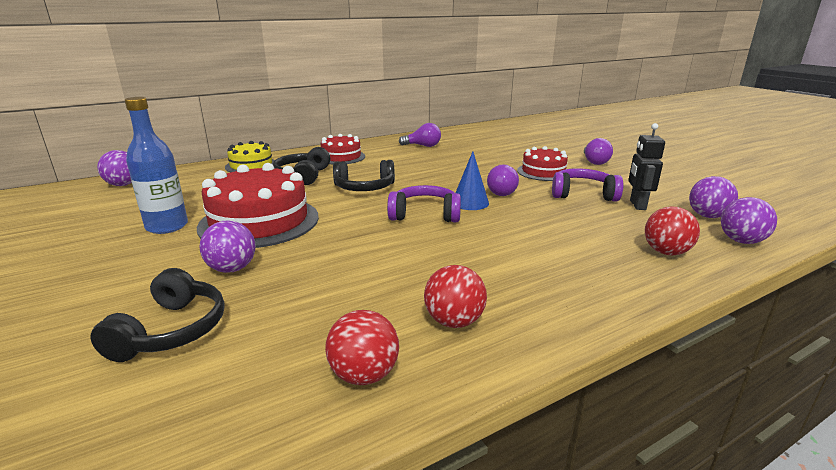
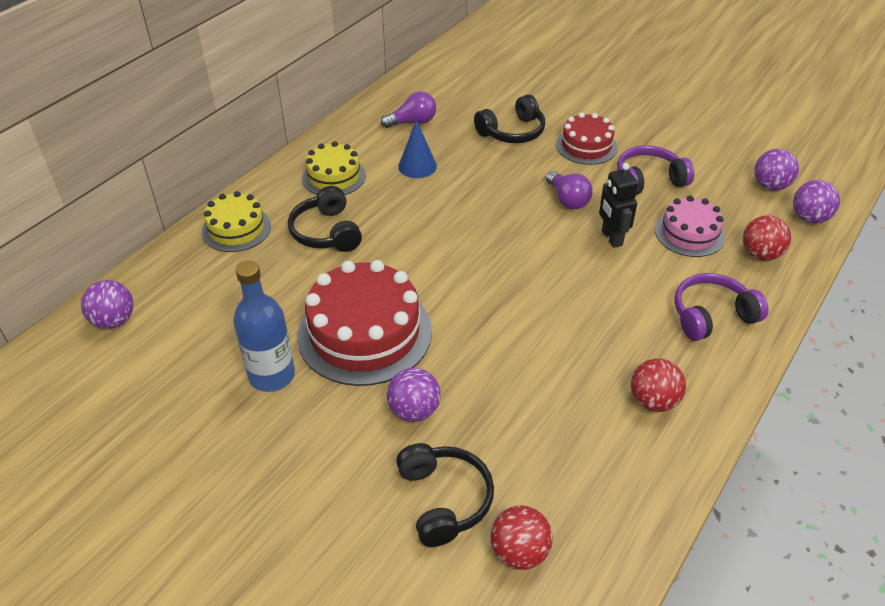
camera: 25 degrees left, 20 degrees up
red cake [321,134,365,164] -> yellow cake [302,141,366,195]
red ball [325,310,399,385] -> red ball moved to [490,505,553,570]
black headphones [333,160,395,191] -> black headphones moved to [474,94,545,143]
purple headphones [387,185,461,222] -> purple headphones moved to [674,273,768,341]
blue cone [455,151,489,210] -> blue cone moved to [398,120,437,178]
purple light bulb [584,138,613,165] -> none
black robot [628,123,665,210] -> black robot moved to [599,163,638,248]
none -> pink cake [655,196,725,257]

